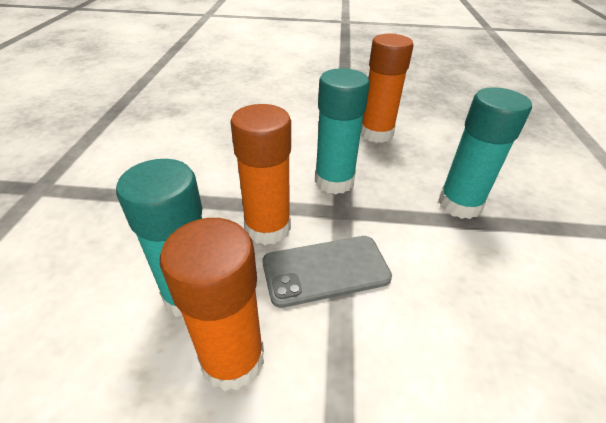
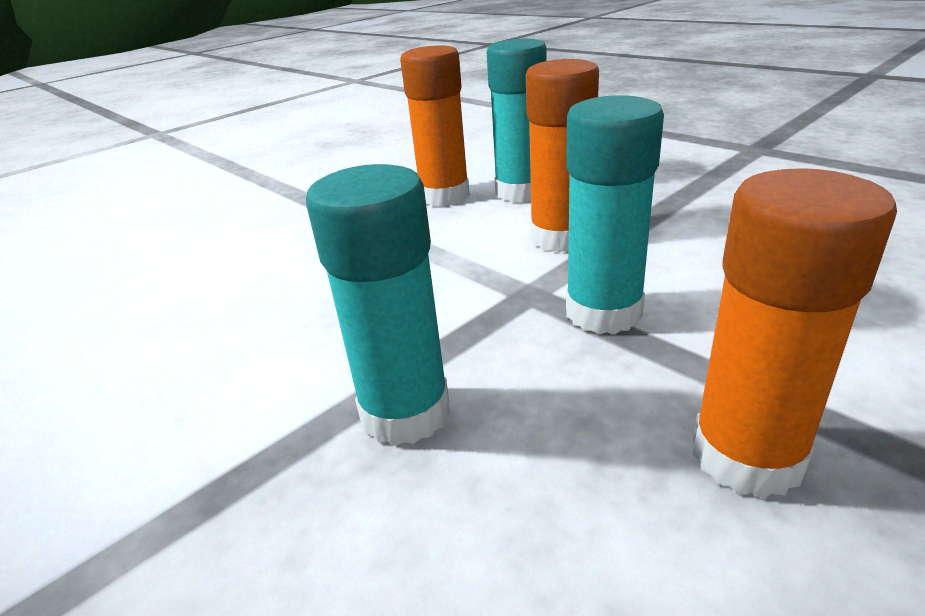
camera: 135 degrees right, 10 degrees down
grey phone [263,236,392,308] -> none

